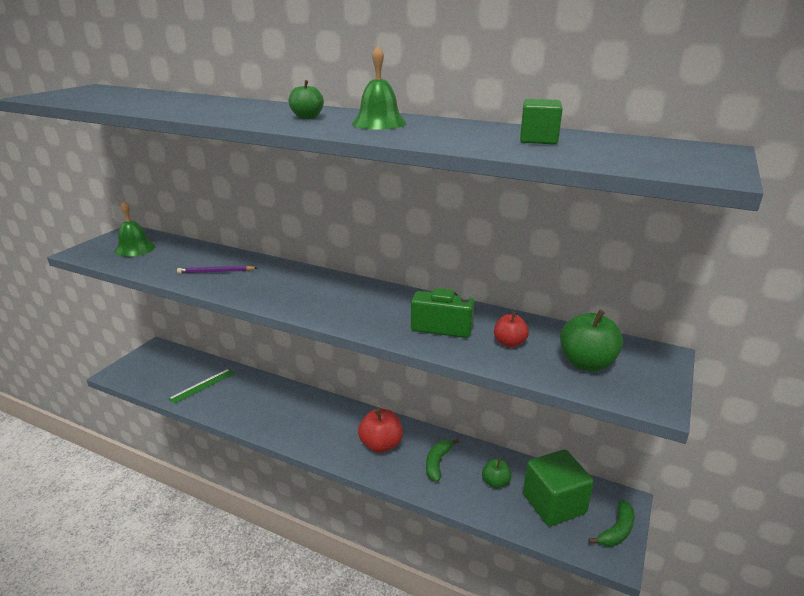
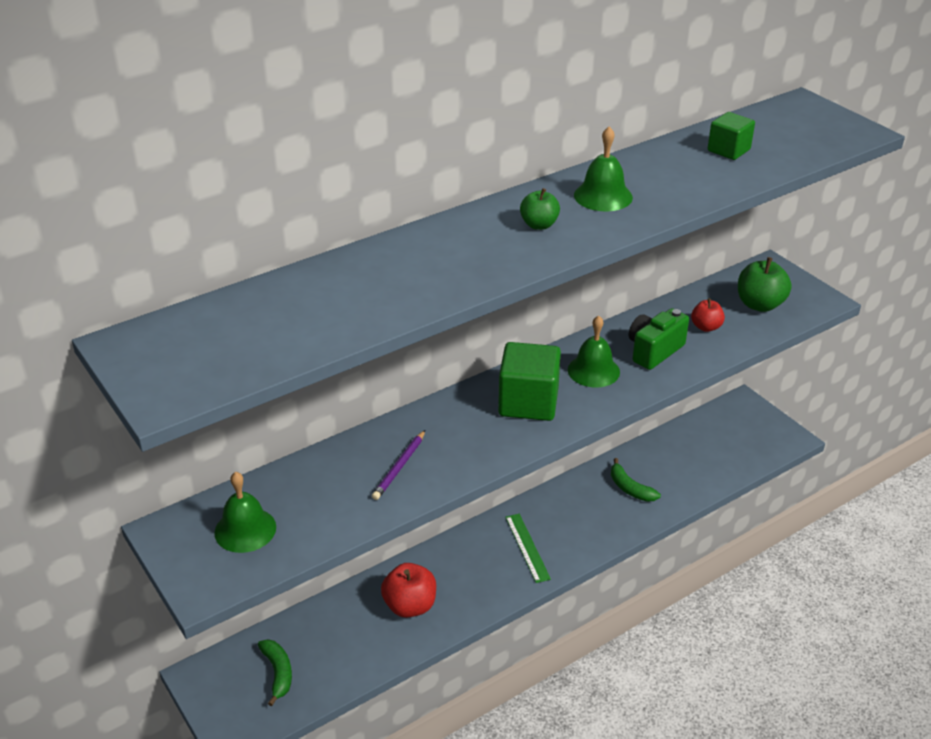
camera: 60 degrees left, 10 degrees up
green ruler [168,369,235,404] -> green ruler moved to [505,514,551,583]
red apple [358,409,403,453] -> red apple moved to [381,563,436,618]
green apple [482,459,512,488] -> none
green cube [523,449,594,526] -> green cube moved to [498,342,561,421]
green banana [588,500,634,547] -> green banana moved to [258,639,292,706]
none -> green bell [568,315,620,387]

